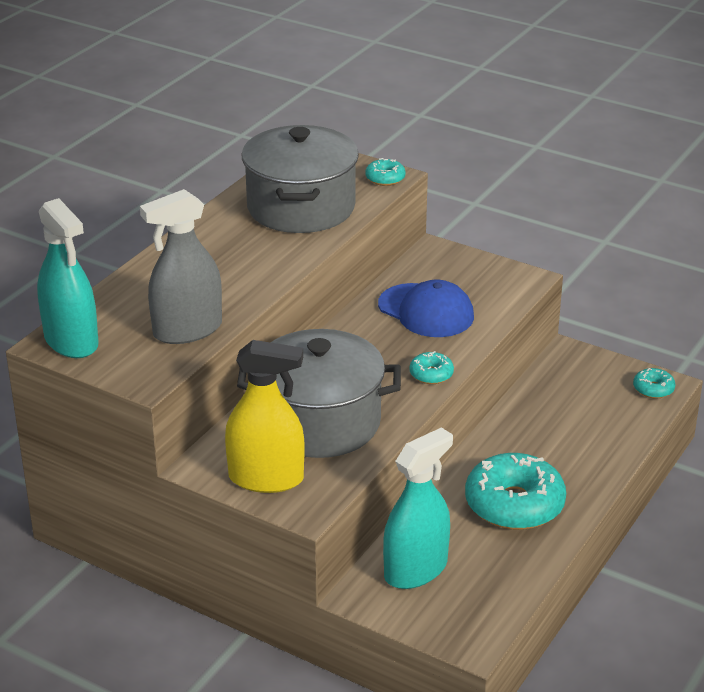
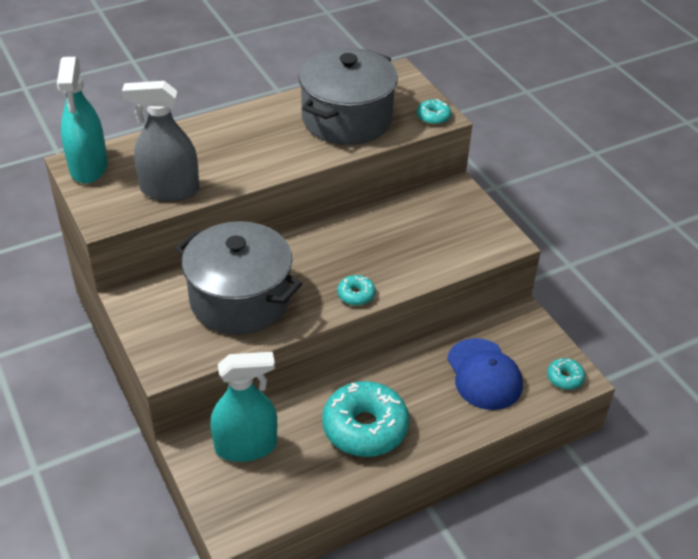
camera: 30 degrees right, 10 degrees up
yellow spray bottle [225,340,304,493] -> none
blue cap [378,280,474,337] -> blue cap moved to [447,338,523,410]

